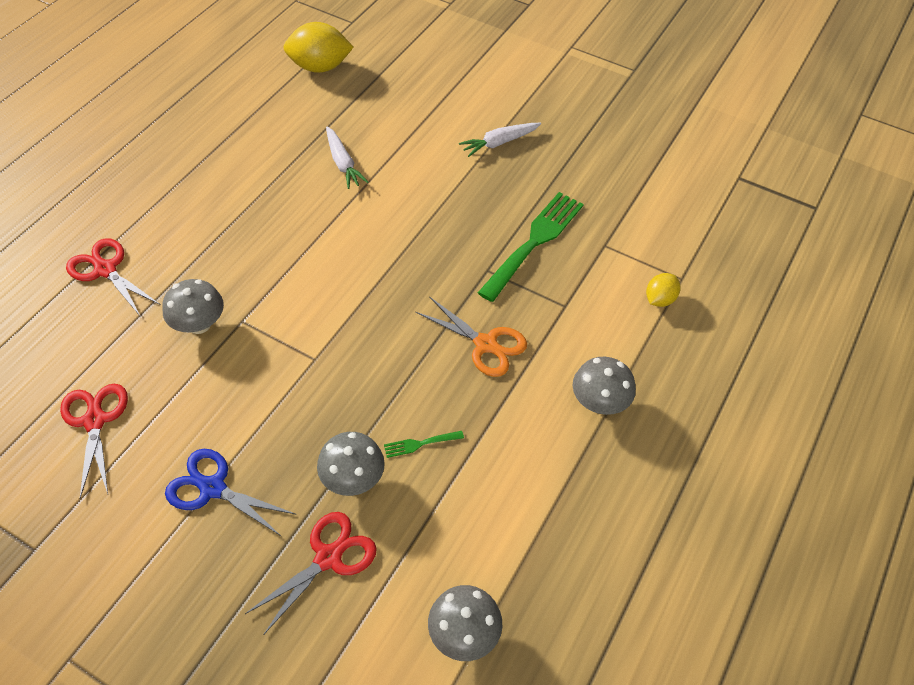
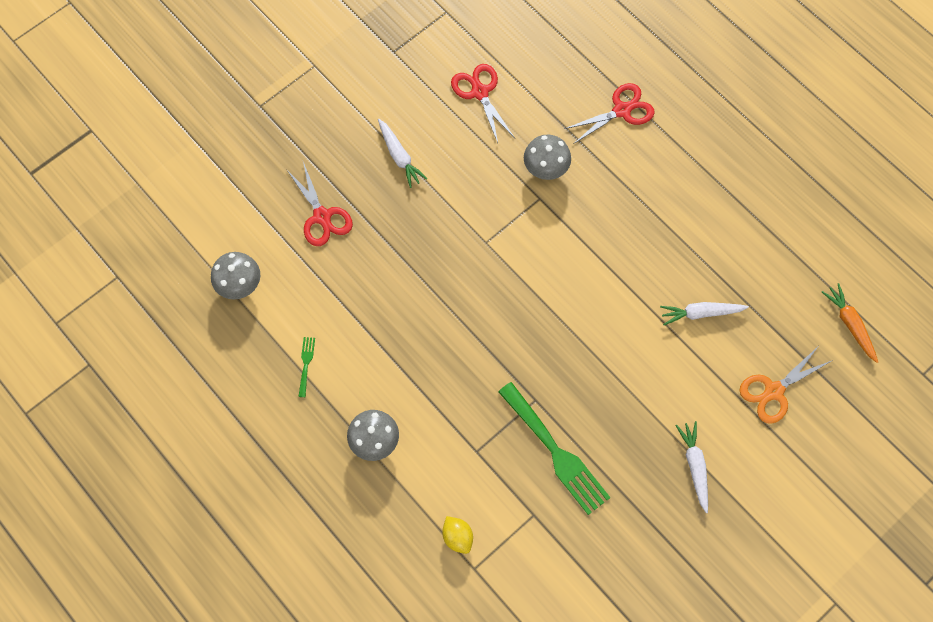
camera: 110 degrees right, 15 degrees up
red scissors [60,384,128,498] -> red scissors turned 120 degrees counterclockwise [451,64,515,143]
blue scissors [165,449,295,537] -> white carrot [378,119,428,188]
yellow lemon [283,22,354,73] -> orange carrot [822,283,878,363]
grey mushroom [317,432,385,496] -> none
green fork [384,431,464,458] -> green fork moved to [298,337,315,397]
orange scissors [415,296,527,377] -> orange scissors moved to [739,347,833,424]

